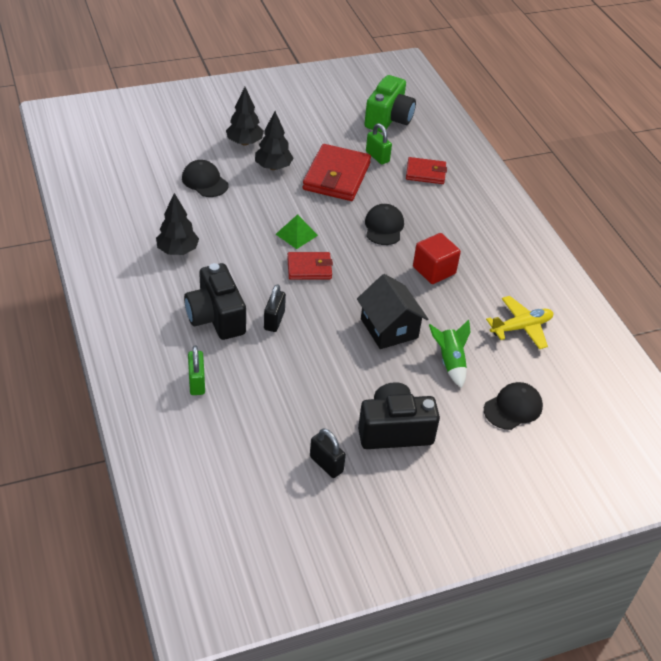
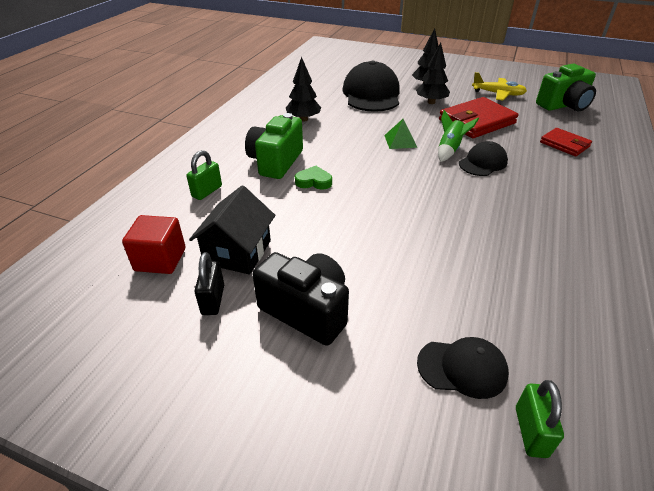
camera: 45 degrees right, 5 degrees down
black cap [182,160,228,197] -> black cap [342,60,400,112], size x1.86
black camera [184,263,246,340] -> green camera [245,113,303,179]
black padlock [264,284,286,332] -> green heart [295,166,332,190]
red wallet [287,252,333,280] -> none
black house [357,274,428,349] -> black house moved to [189,186,275,274]
green padlock [366,123,392,165] -> green padlock moved to [516,380,564,458]
red cube [413,233,461,284] -> red cube moved to [122,215,185,274]
green rocket [429,320,471,388] -> green rocket moved to [438,110,479,162]
yellow plane [486,296,553,349] -> yellow plane moved to [472,72,527,101]

